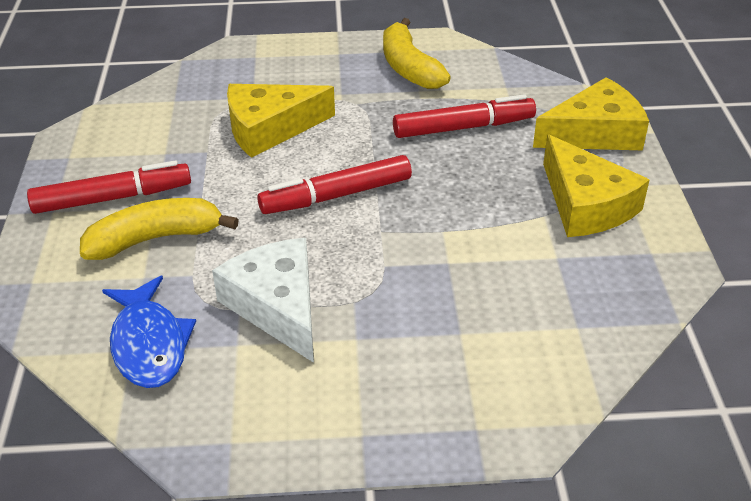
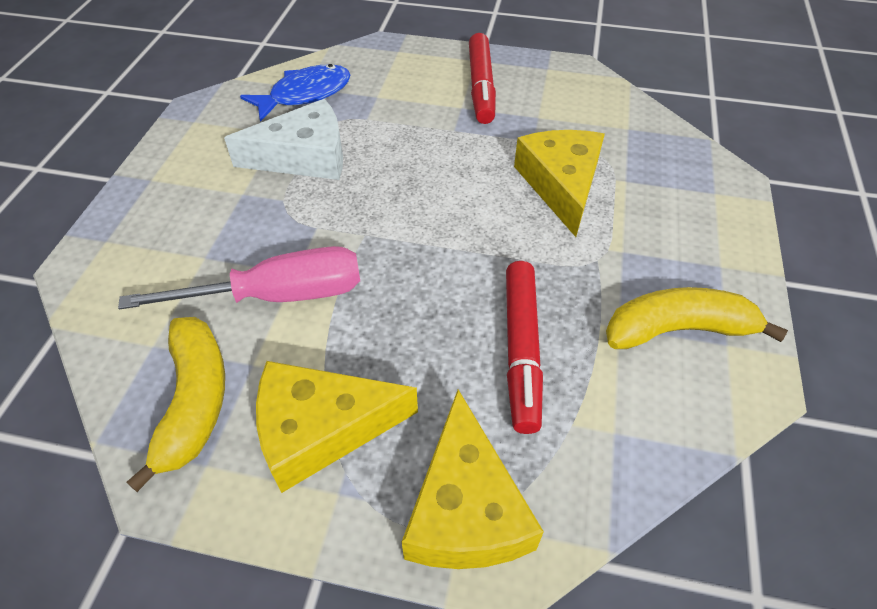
camera: 105 degrees right, 10 degrees up
yellow banana [80,198,239,260] -> yellow banana moved to [126,317,225,492]
blue fish [102,276,196,388] -> blue fish turned 150 degrees clockwise [240,64,350,122]
red marker [257,155,412,214] -> none
none -> pink screwdriver [118,246,360,310]

